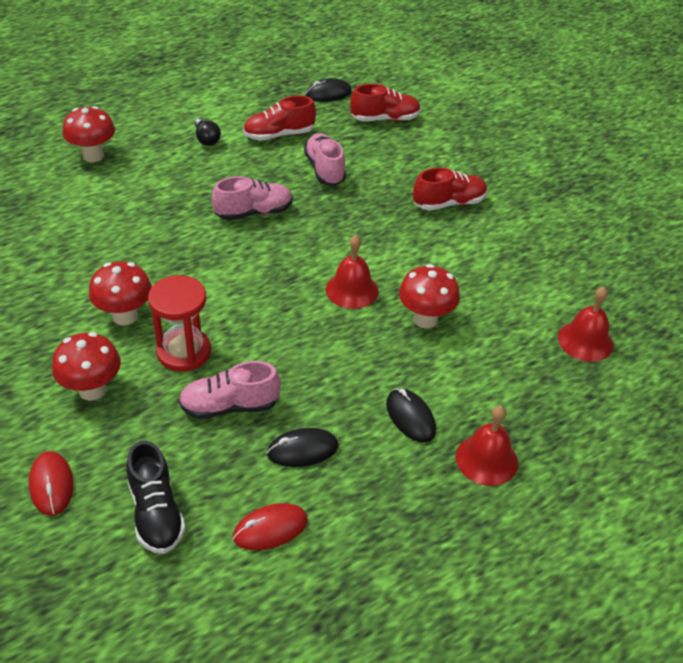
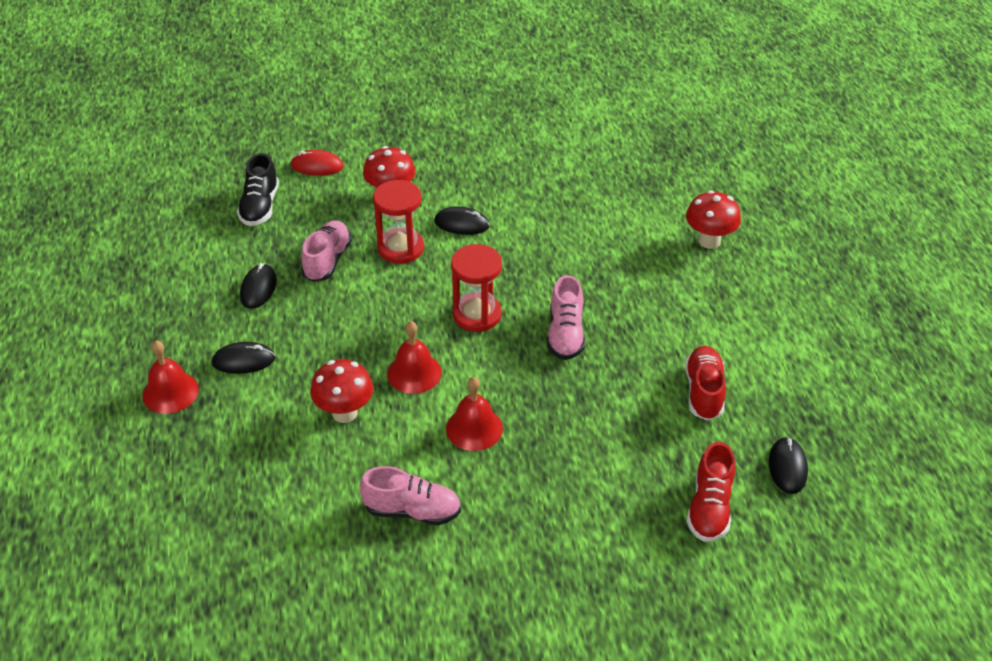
camera: 115 degrees right, 0 degrees up
red mushroom [89,261,152,325] -> black mouse [434,207,490,235]
black shoe [126,441,186,554] -> black shoe turned 90 degrees counterclockwise [237,153,279,226]
black light bulb [195,118,221,146] -> none
red mouse [233,503,308,550] -> none
pink shoe [304,133,346,186] -> pink shoe moved to [360,466,461,525]
red shoe [413,168,487,211] -> none
red bell [558,287,613,362] -> red bell moved to [446,377,503,451]
none -> red hourglass [451,244,502,332]

